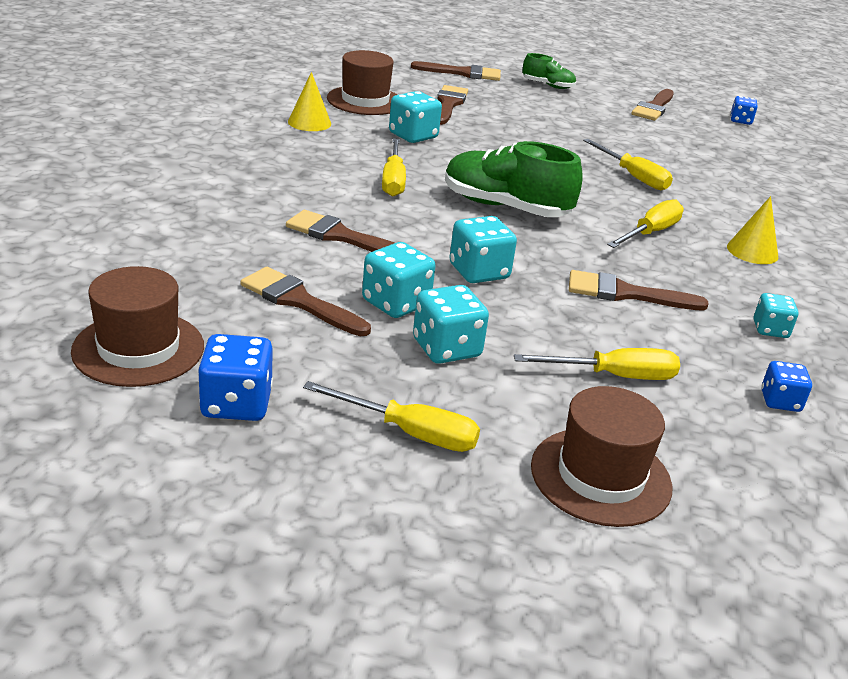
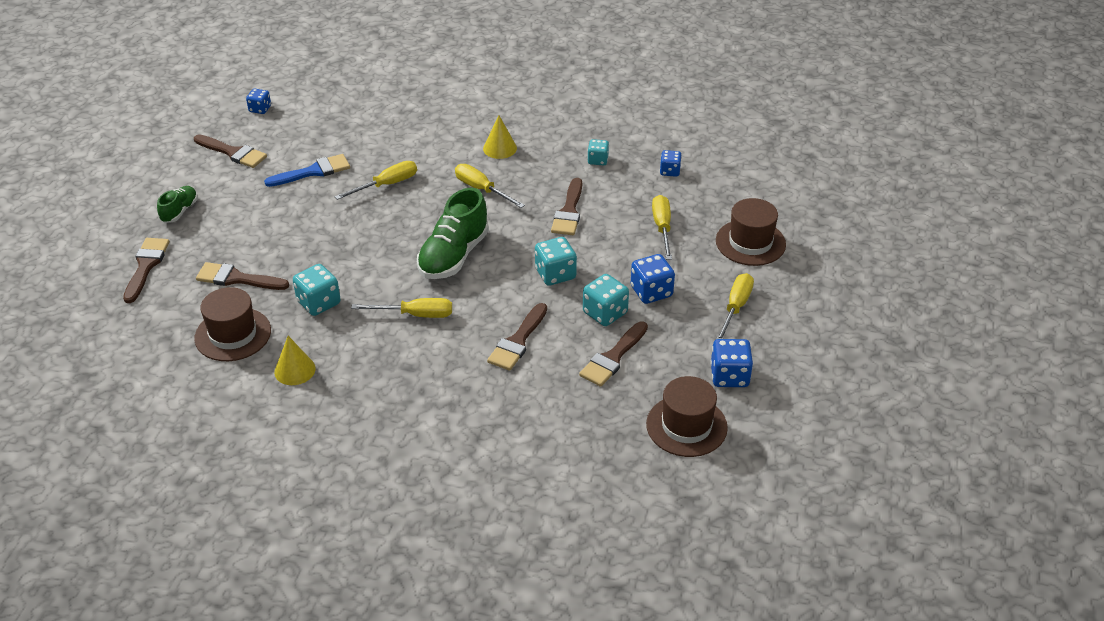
camera: 85 degrees left, 10 degrees up
turquoise dice [413,285,489,364] -> blue dice [631,254,675,304]
none -> blue brush [264,154,350,187]

